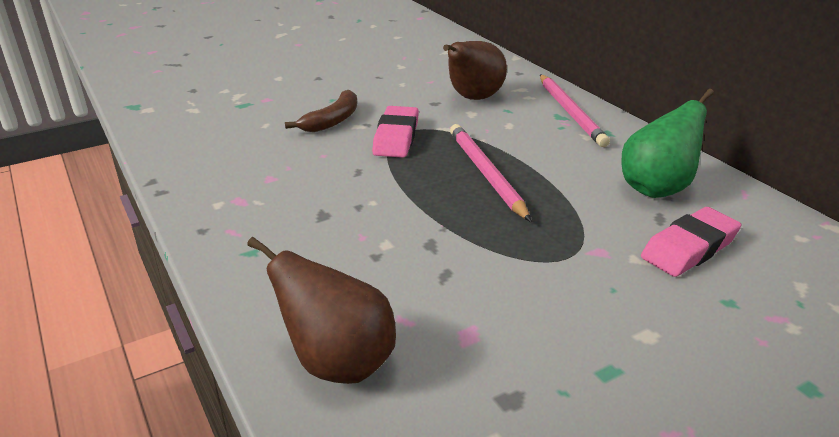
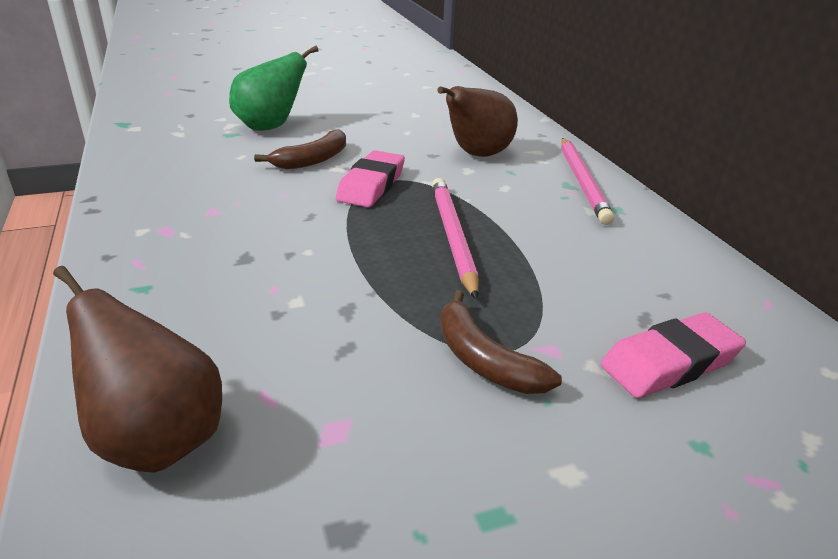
camera: 10 degrees right, 0 degrees up
green pear [621,89,714,198] -> green pear moved to [229,46,319,131]
none -> brown banana [440,290,562,394]

